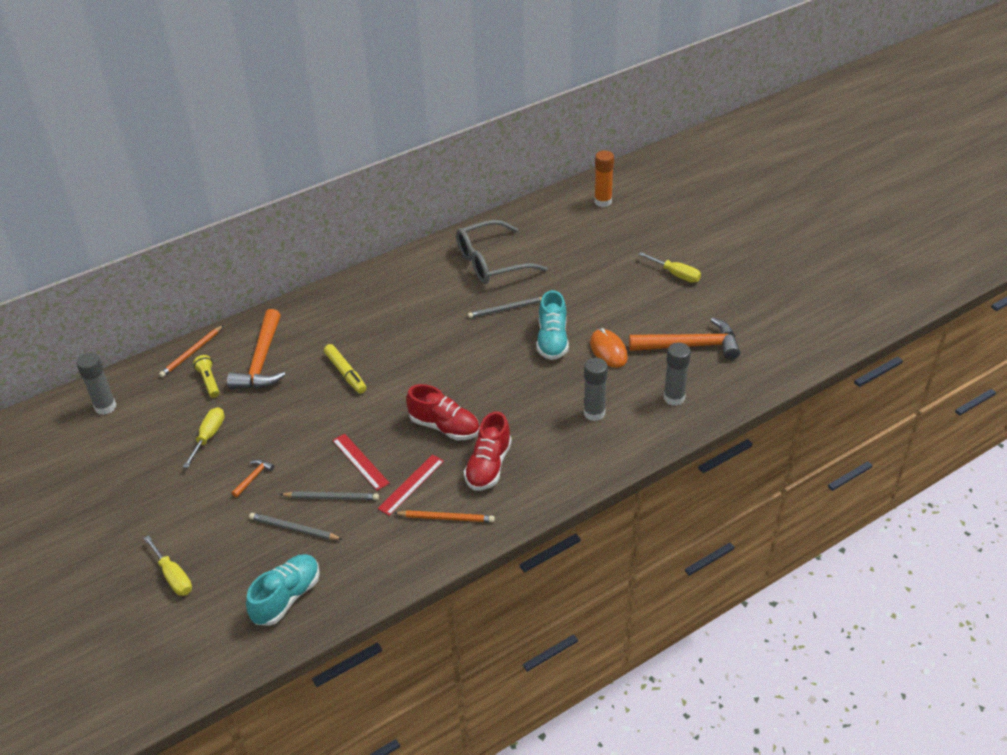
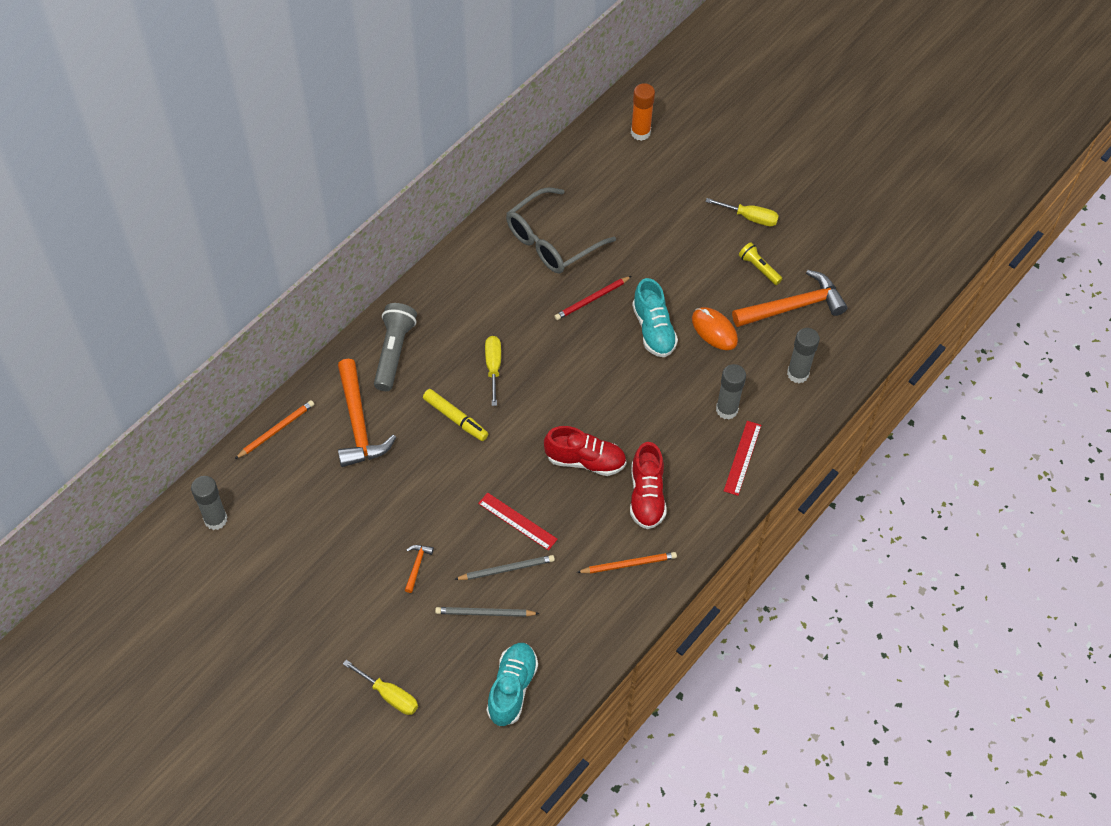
camera: 20 degrees left, 15 degrees up
orange pencil [159,325,224,377] -> orange pencil turned 150 degrees counterclockwise [235,400,314,459]
yellow screwdriver [183,407,225,468] -> yellow screwdriver moved to [485,336,501,406]
yellow flashlight [193,355,220,398] -> yellow flashlight moved to [739,242,782,285]
red ruler [378,454,444,516] -> red ruler moved to [724,421,761,496]
grey pencil [468,297,542,318] -> red pencil [554,276,632,320]
none -> grey flashlight [374,303,417,391]

